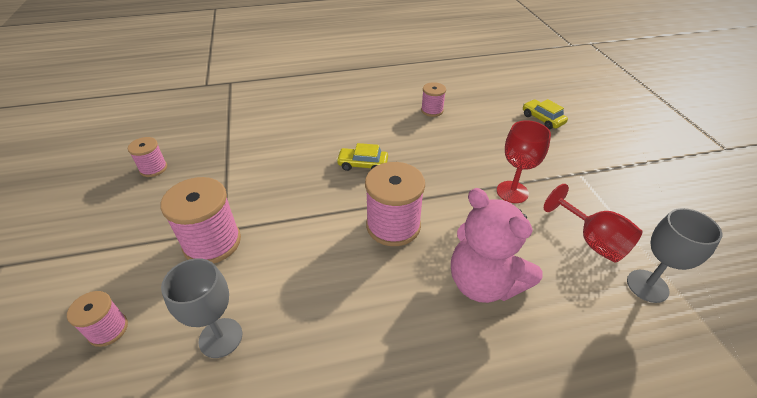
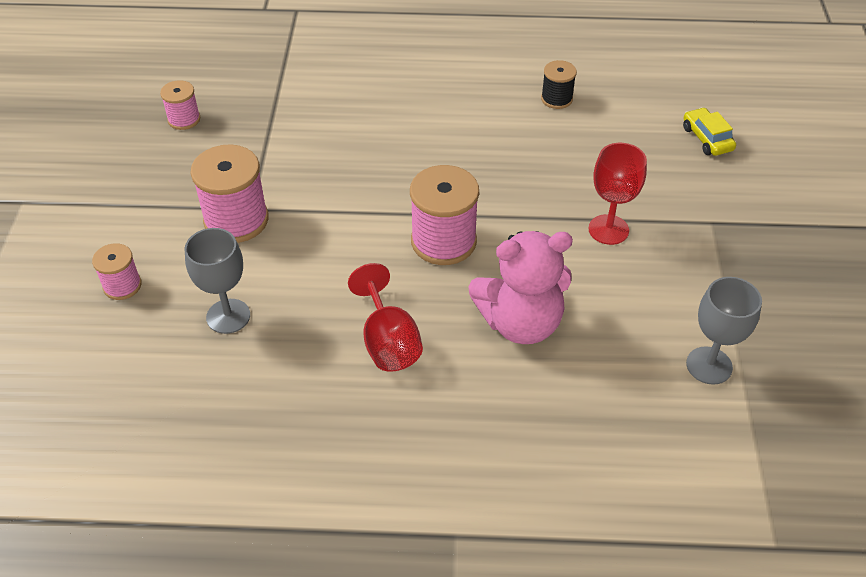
camera: 15 degrees right, 5 degrees up
yellow car [336,143,388,171] -> none
pink spool [421,82,446,117] -> black spool [541,60,577,109]
pink teddy bear [451,188,543,303] -> pink teddy bear turned 75 degrees counterclockwise [468,231,573,344]
red goblet [544,184,643,263] -> red goblet moved to [348,263,423,372]

